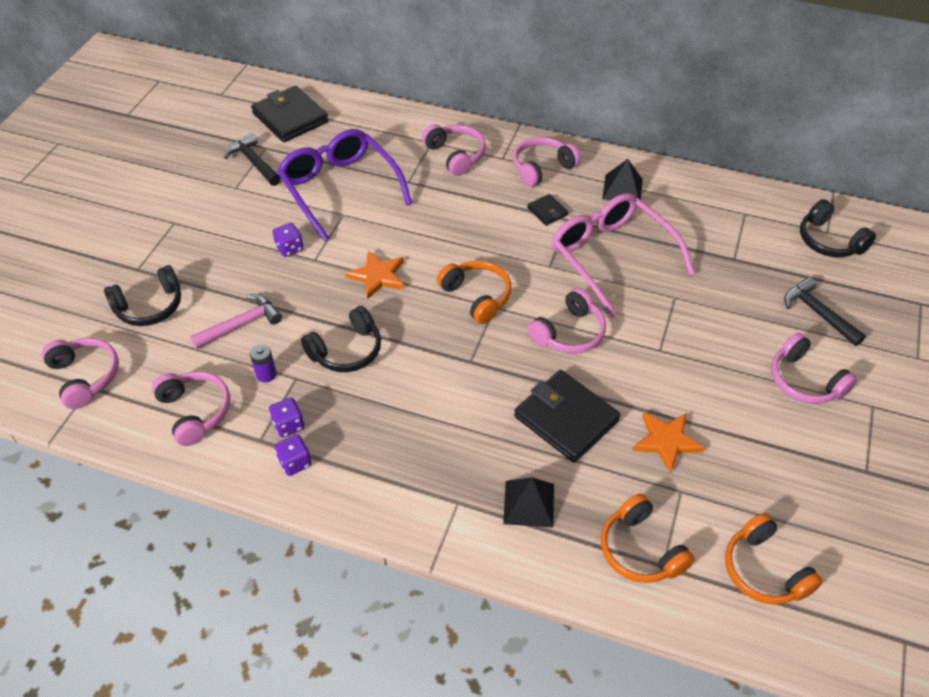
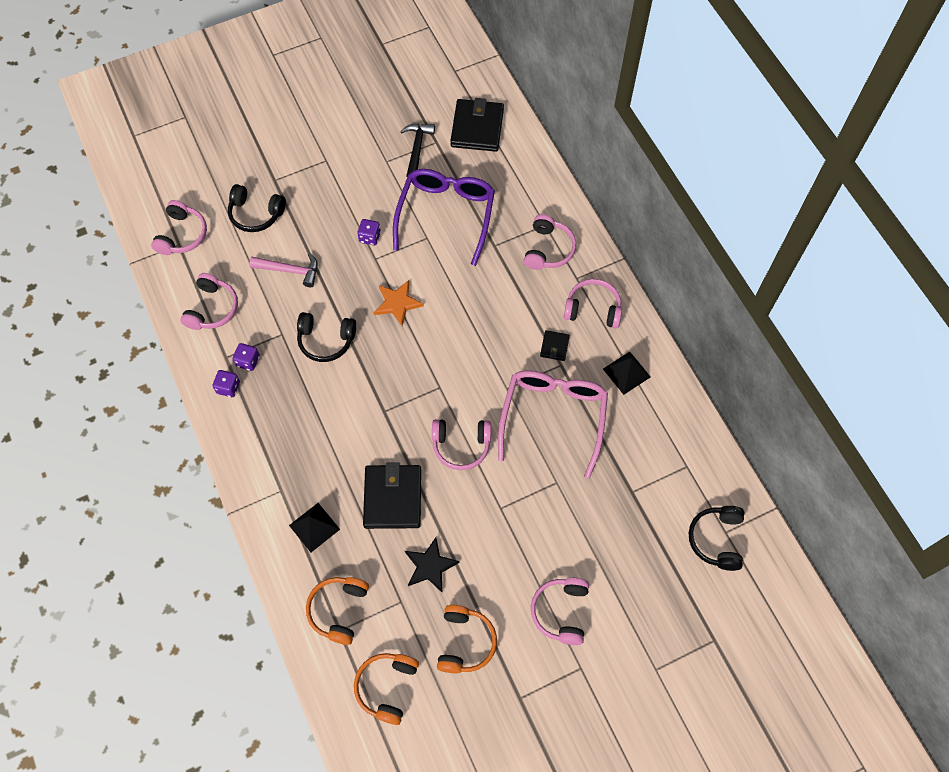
camera: 45 degrees right, 15 degrees up
purple battery [250,344,277,383] -> none
orange headphones [437,261,511,324] -> orange headphones moved to [437,605,497,673]
orange star [632,412,705,474] -> black star [405,537,460,592]
black hammer [784,277,866,346] -> none

